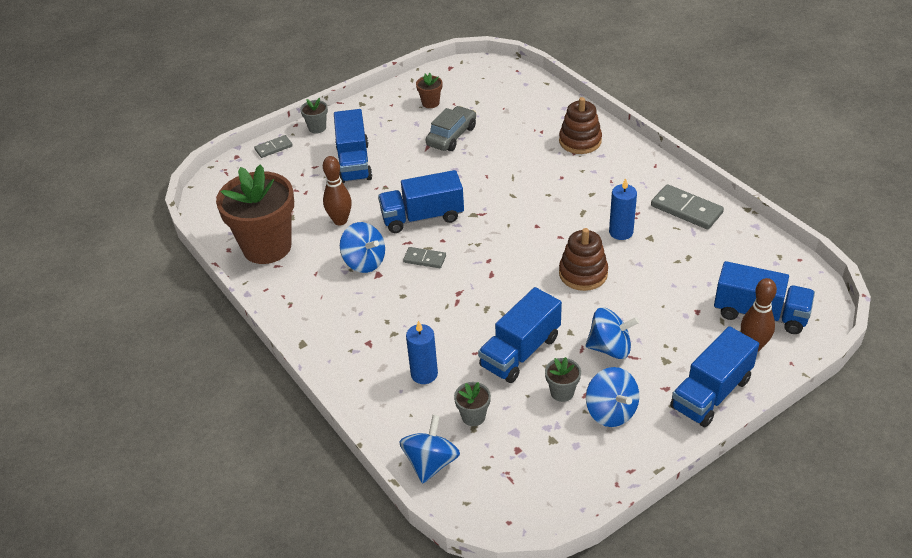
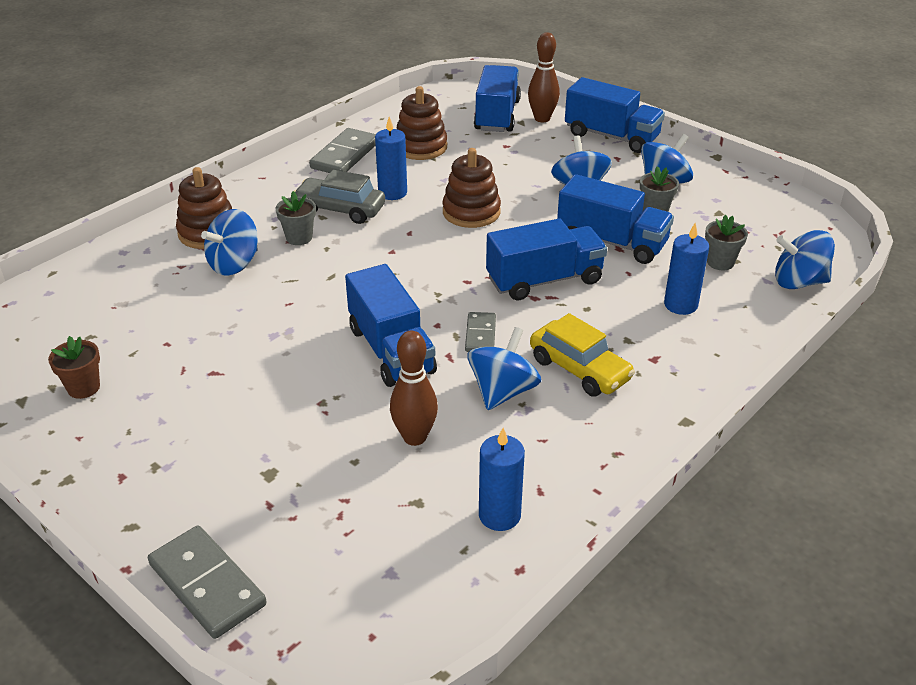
camera: 105 degrees left, 5 degrees down
brown flower pot [216,164,294,264] -> blue candle [479,428,525,531]
grey domino [254,135,293,158] -> grey domino [148,525,267,639], size x1.70
grey flower pot [300,98,328,133] -> grey flower pot moved to [275,191,316,245]
blue truck [334,109,372,183] -> blue truck moved to [486,219,607,300]
grey car [426,106,476,151] -> grey car moved to [294,170,385,224]
none -> blue spinning top [201,209,258,276]
none -> brown stacking toy [397,86,447,160]
none -> yellow car [530,313,635,397]

